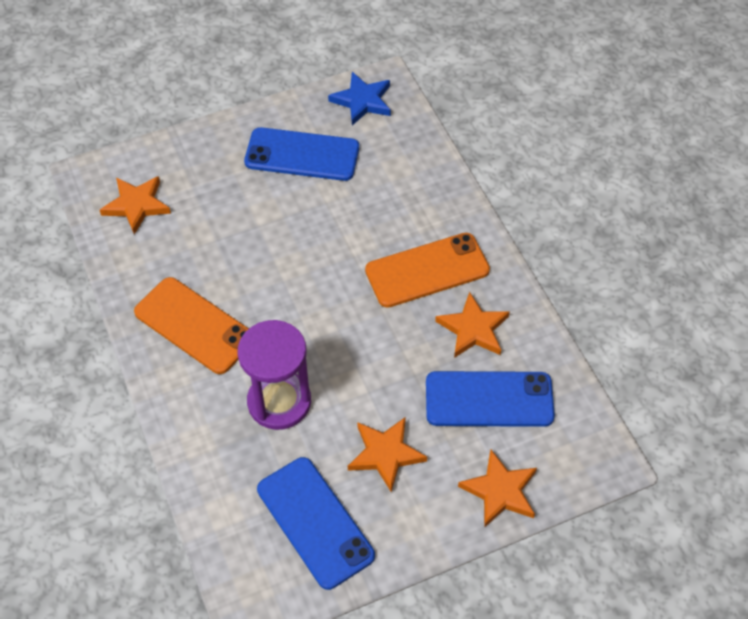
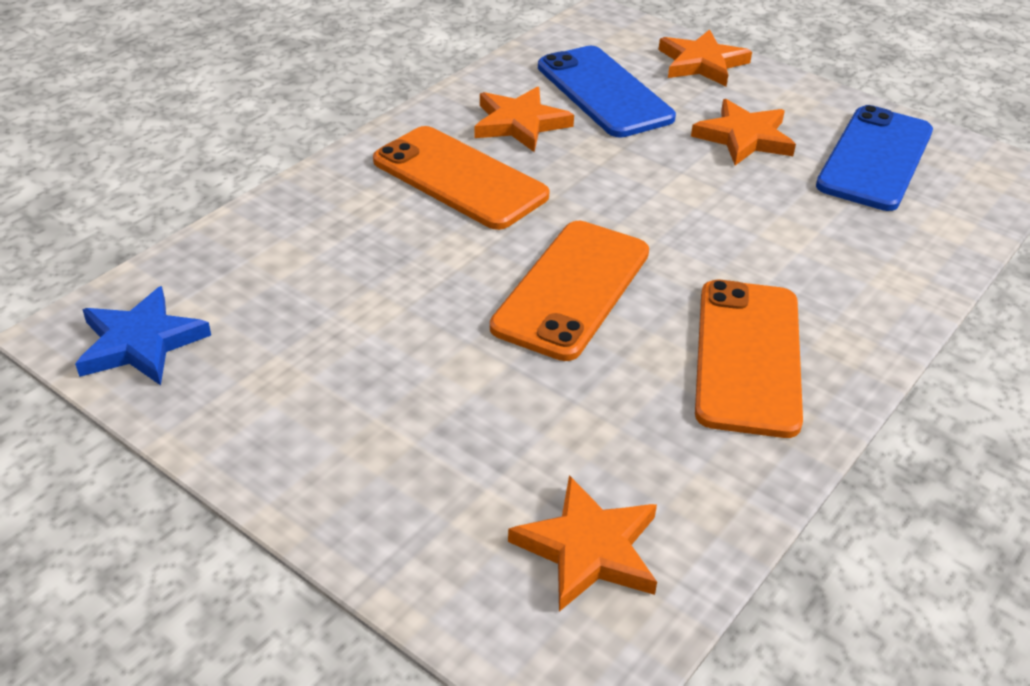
camera: 120 degrees left, 15 degrees down
purple hourglass [238,320,311,430] -> none
blue phone [244,127,359,181] -> none
none -> orange phone [490,221,649,361]

